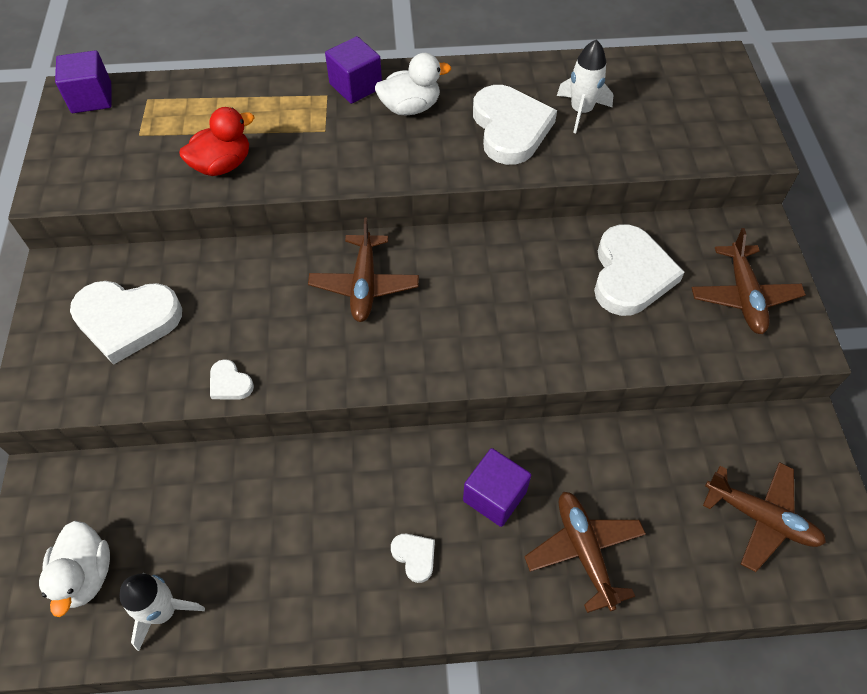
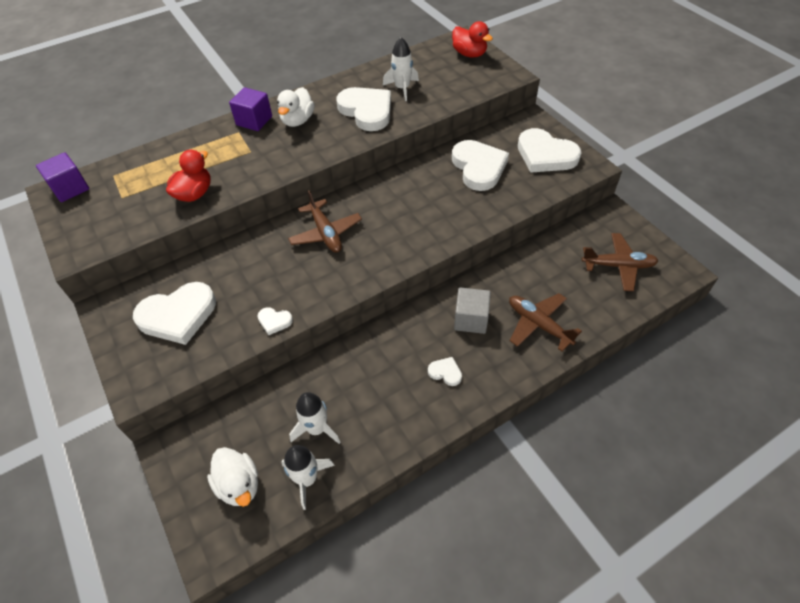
camera: 25 degrees left, 5 degrees down
white duck [375,53,451,116] -> white duck turned 150 degrees clockwise [277,87,315,127]
purple cube [463,448,531,527] -> grey cube [454,287,491,334]
brown plane [692,228,806,334] -> white heart [518,128,581,173]
none -> white rocket [289,392,341,444]
none -> red duck [452,21,493,58]

